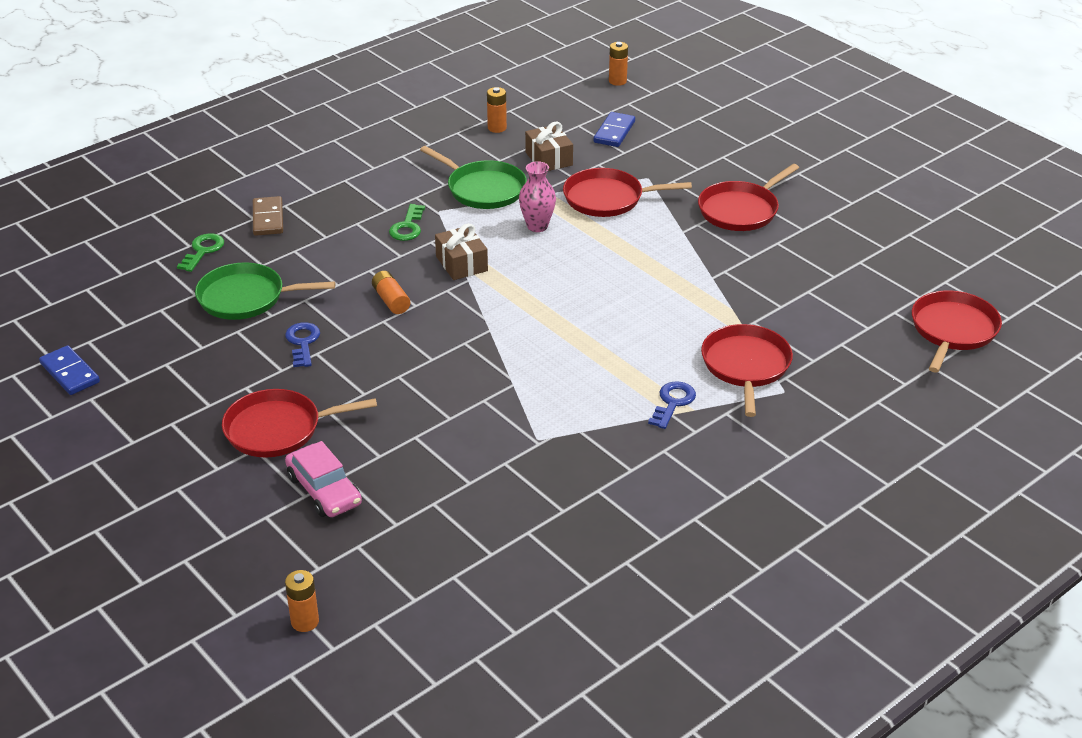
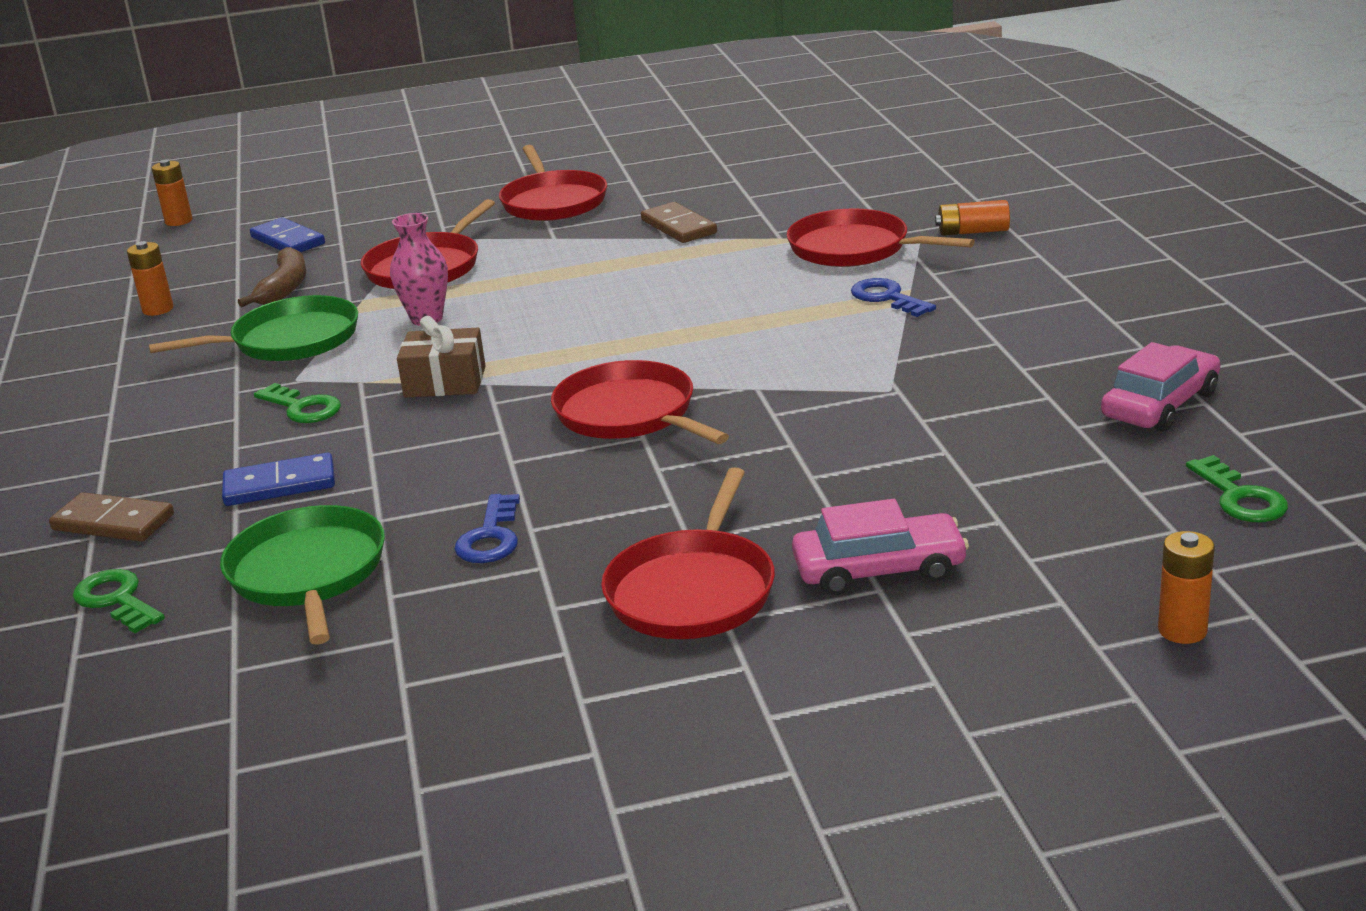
camera: 60 degrees left, 10 degrees down
blue domino [39,345,100,395] -> blue domino moved to [222,453,335,506]
green pan [195,262,335,320] -> green pan turned 135 degrees clockwise [220,505,385,645]
blue key [285,322,320,367] -> blue key turned 105 degrees counterclockwise [454,494,520,563]
orange battery [372,271,410,314] -> orange battery moved to [935,200,1010,236]
brown gift [525,122,573,171] -> brown banana [238,247,306,307]
red pan [912,290,1002,373] -> red pan moved to [551,360,729,444]
none -> brown domino [641,202,717,243]
none -> pink car [1101,342,1220,432]
none -> green key [1186,455,1288,522]

